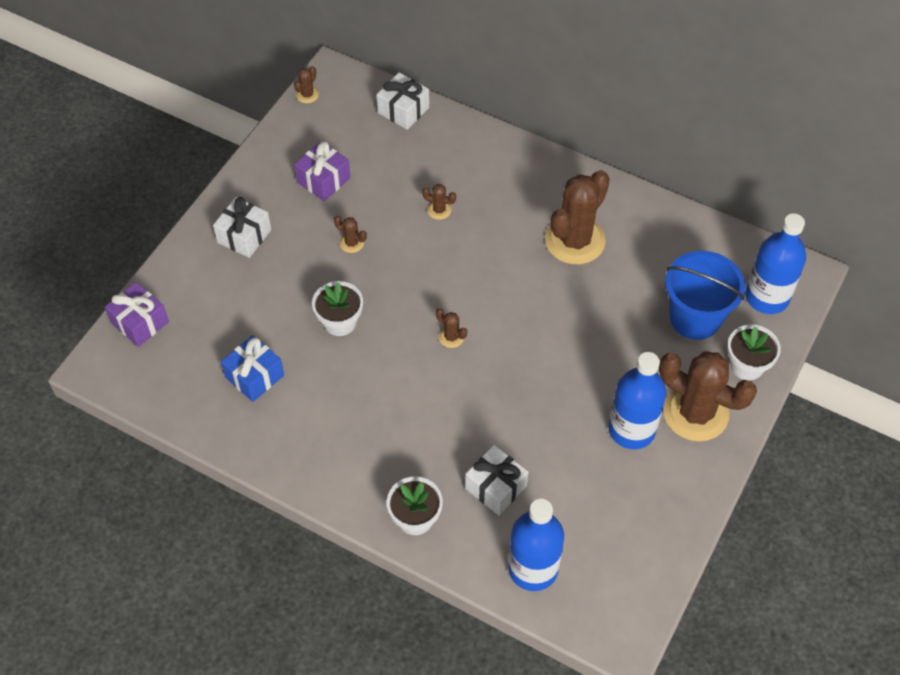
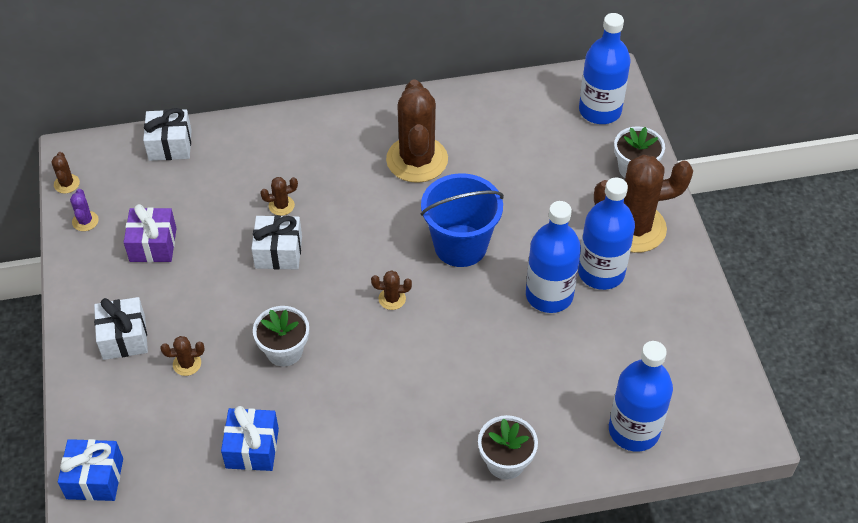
camera: 40 degrees left, 5 degrees down
purple gift [105,282,169,347] -> blue gift [58,439,123,501]
brown cactus [334,216,367,253] -> brown cactus moved to [160,336,205,376]
white gift [465,445,528,515] -> white gift moved to [251,215,302,270]
blue bucket [665,251,745,340] -> blue bucket moved to [421,173,504,267]
none -> purple cactus [70,189,99,231]
none -> blue bottle [526,201,581,313]

